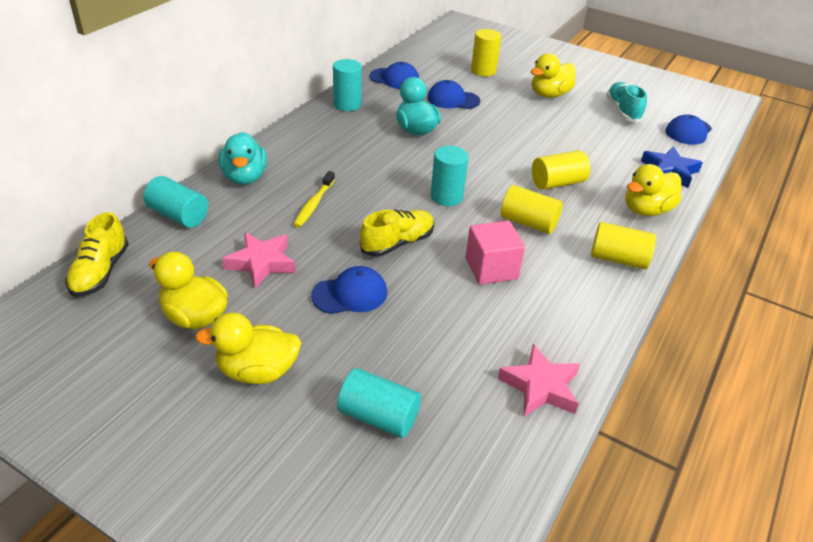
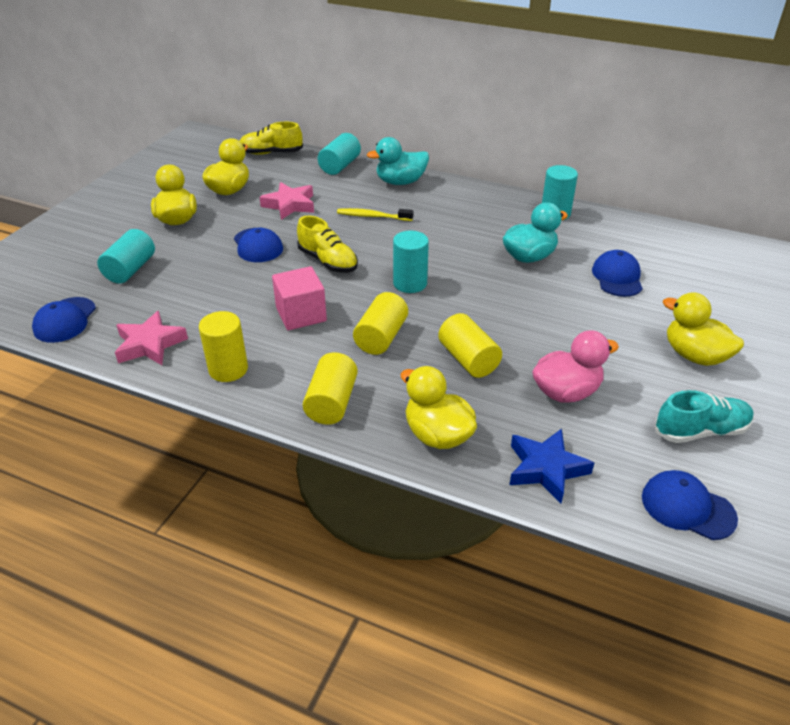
camera: 85 degrees right, 0 degrees up
blue cap [369,62,419,89] -> blue cap moved to [32,297,96,343]
yellow cylinder [471,29,501,77] -> yellow cylinder moved to [199,311,248,382]
none -> pink duck [532,330,619,402]

